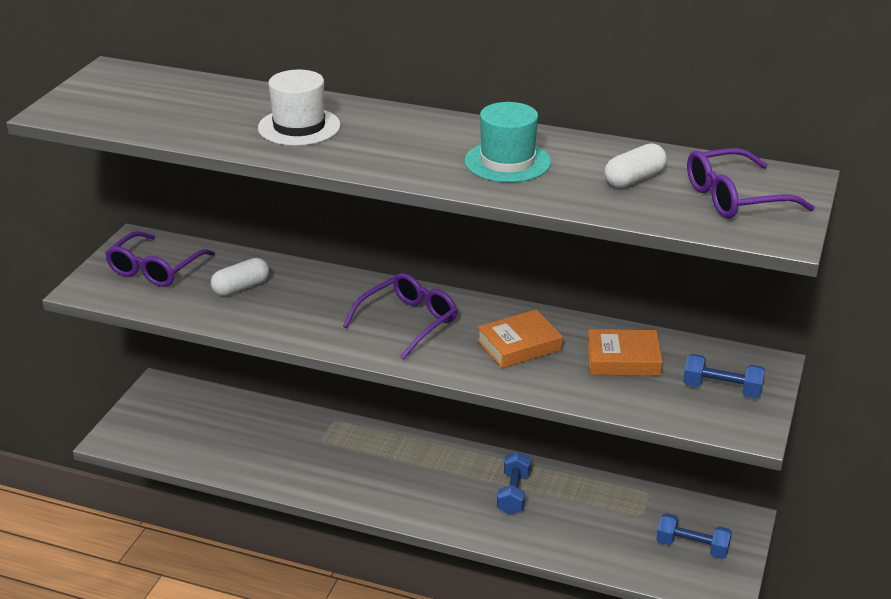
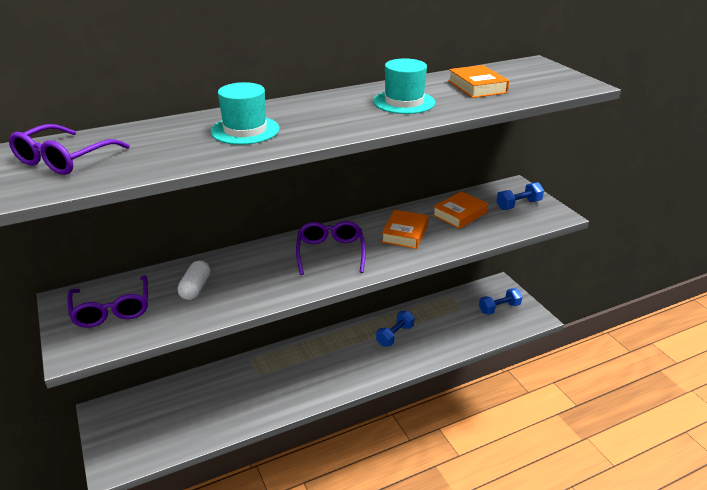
camera: 45 degrees left, 0 degrees up
white hat [258,70,341,146] -> turquoise hat [211,82,280,145]
blue dumbbell [497,451,531,515] -> blue dumbbell turned 75 degrees clockwise [376,311,414,346]
white capsule [605,143,667,188] -> orange book [448,65,509,98]
purple glasses [687,148,815,219] -> purple glasses moved to [9,124,130,175]

